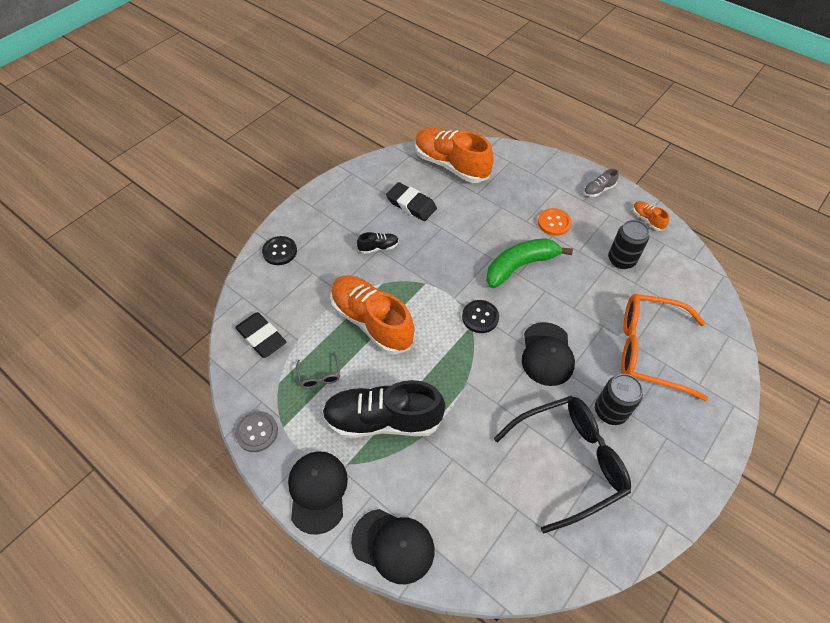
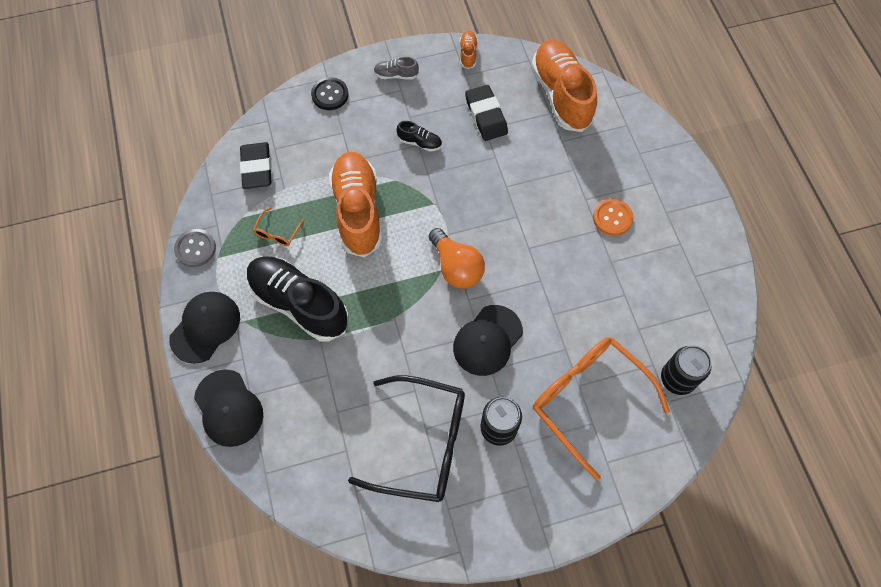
camera: 35 degrees right, 10 degrees up
grey glasses [296,352,340,388] -> orange glasses [253,207,305,246]
black button [462,300,499,333] -> orange light bulb [429,228,485,289]
green banana [486,238,573,288] -> none
grey shoe [584,169,619,197] -> grey shoe moved to [374,57,419,80]
black can [608,220,649,269] -> black can moved to [661,346,711,395]
orange shoe [633,201,669,231] -> orange shoe moved to [460,31,478,69]

